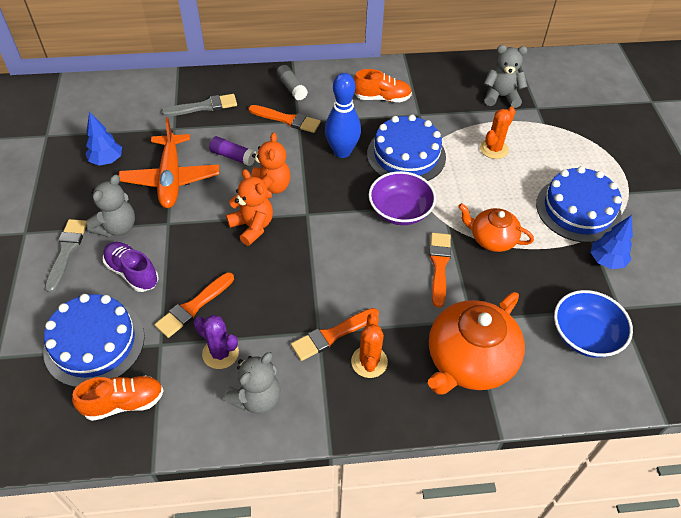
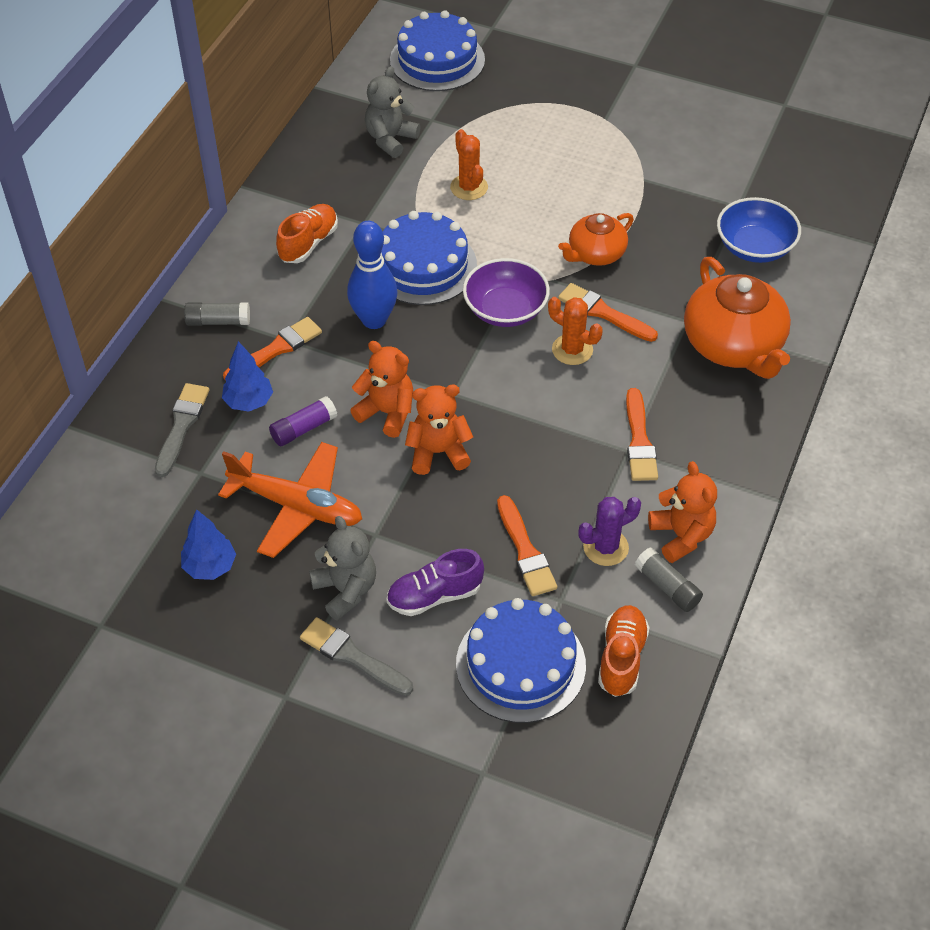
camera: 60 degrees left, 0 degrees up
grey teddy bear [223,352,281,414] -> orange teddy bear [648,461,717,563]
orange cactus [351,313,388,378] -> orange cactus moved to [548,297,603,365]
blue cake [536,166,622,243] -> blue cake moved to [390,10,485,91]
blue tree [591,215,633,269] -> blue tree moved to [222,341,273,412]
none -> grey glue stick [635,548,703,612]

